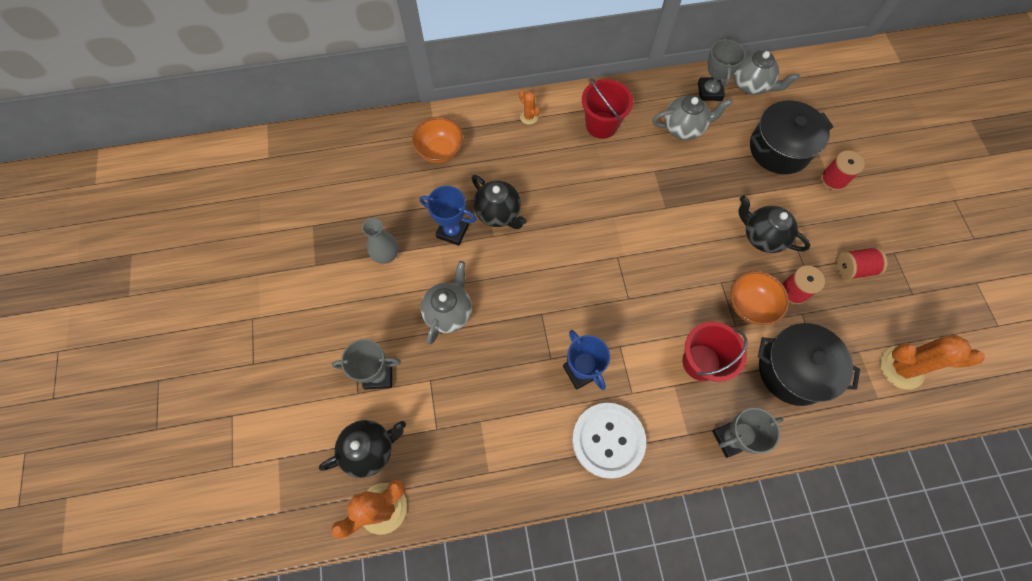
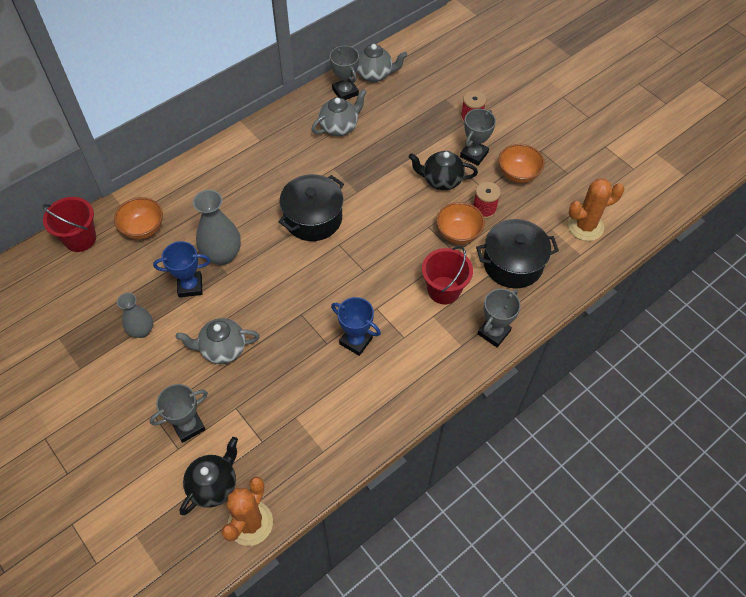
camera: 30 degrees left, 10 degrees down
grey teapot [421,261,472,344] -> grey teapot turned 90 degrees counterclockwise [176,318,260,364]
black teapot [471,175,527,229] -> grey vase [193,190,241,265]
orange cactus [519,91,540,125] -> none
white button [572,403,646,479] -> none
red bucket [582,78,633,139] -> red bucket moved to [42,197,96,252]
black pot [750,100,833,174] -> black pot moved to [279,174,344,241]
red spool [836,247,888,280] -> orange bowl [499,144,545,183]
none -> grey trophy [460,109,496,166]

